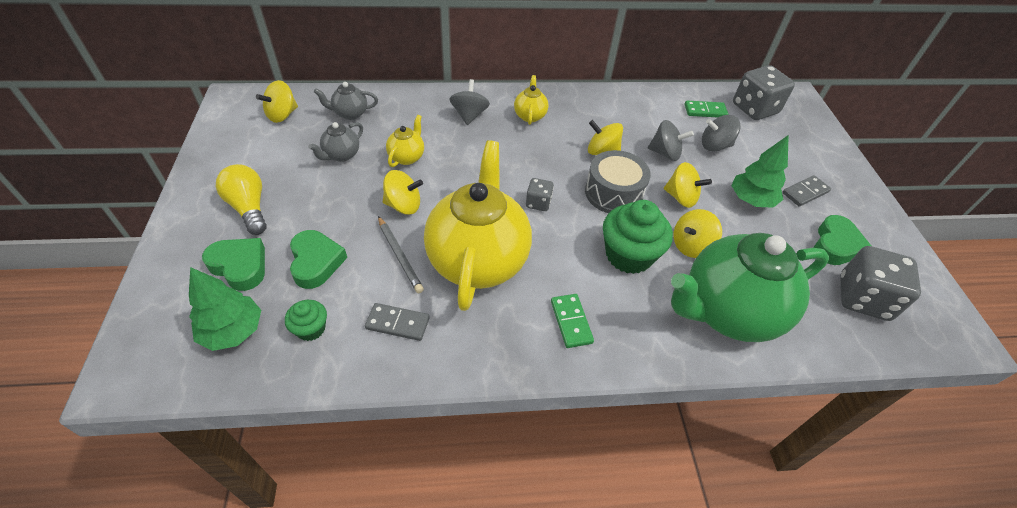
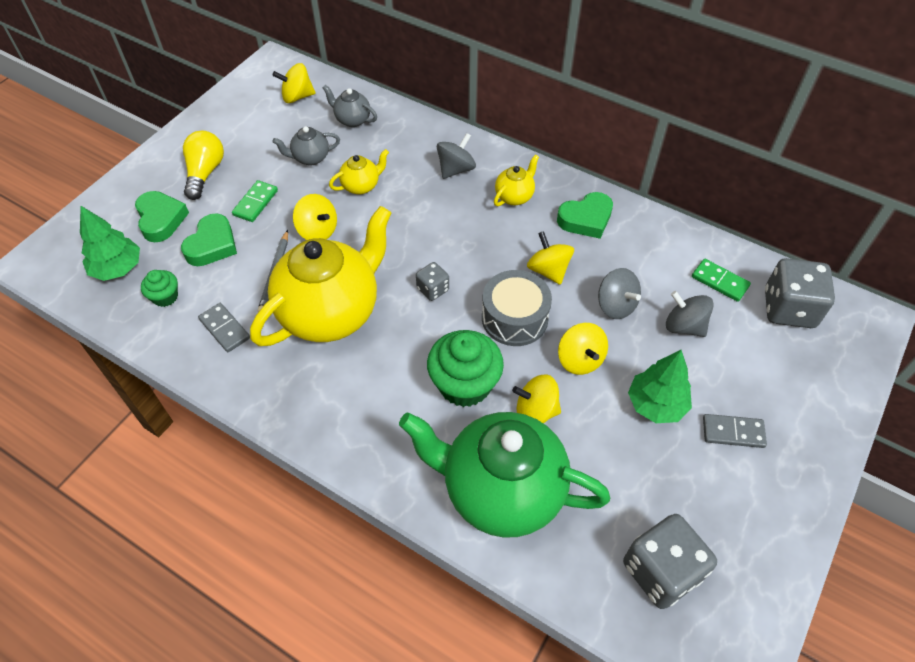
camera: 40 degrees right, 5 degrees up
green domino [551,294,594,348] -> green domino moved to [232,180,278,222]
green heart [814,215,871,265] -> green heart moved to [557,192,613,239]

